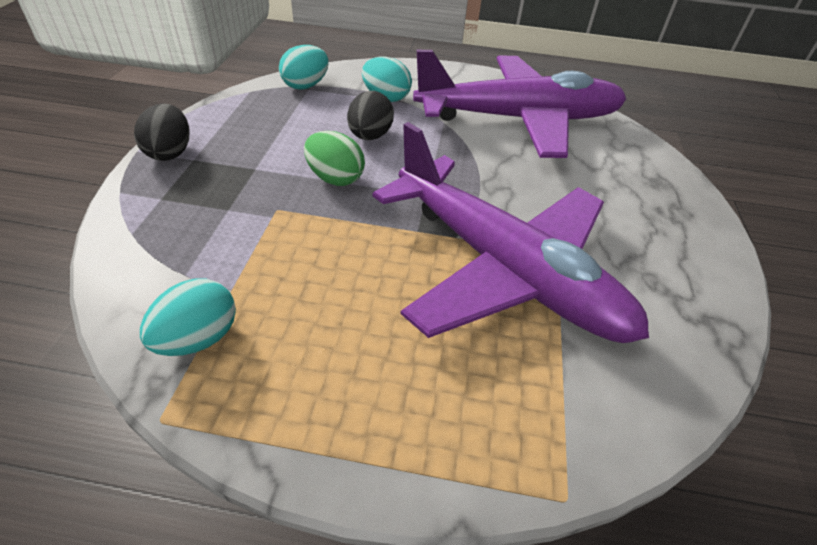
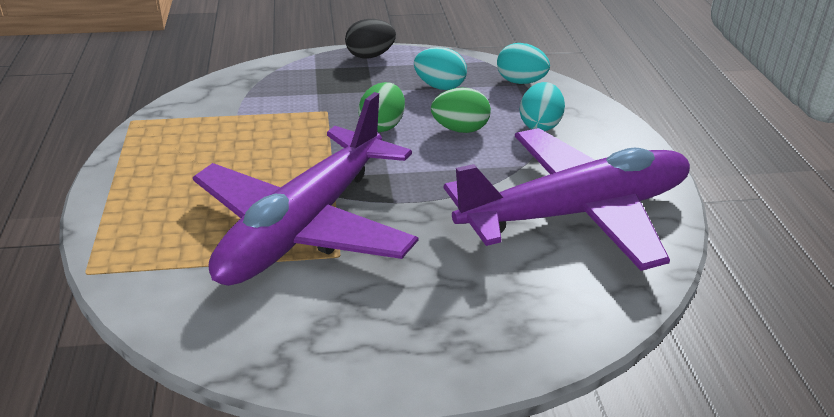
camera: 75 degrees right, 10 degrees down
turquoise egg [140,278,236,356] -> turquoise egg moved to [414,47,467,90]
black egg [347,91,394,140] -> green egg [431,87,491,133]
purple plane [413,50,626,158] -> purple plane turned 90 degrees counterclockwise [444,128,690,271]

